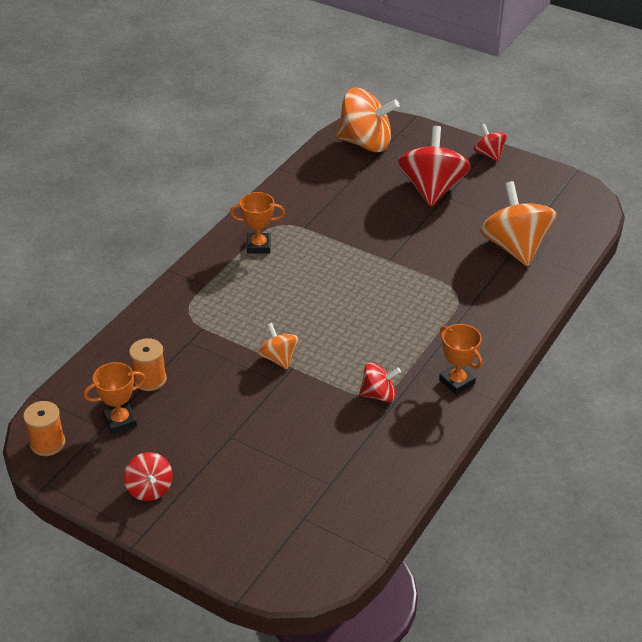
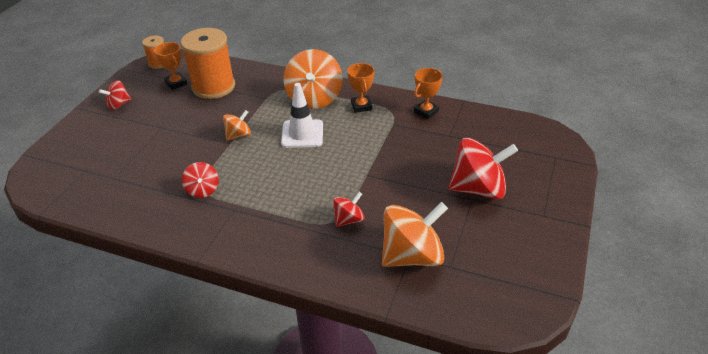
camera: 80 degrees right, 0 degrees up
orange spool [129,338,167,391] -> orange spool [181,28,235,99], size x1.99
orange spinning top [336,88,399,152] -> orange spinning top moved to [283,49,343,109]
orange trophy [439,324,483,395] -> orange trophy moved to [414,68,443,119]
red spinning top [473,124,507,162] -> red spinning top moved to [333,192,365,227]
none -> white traffic cone [281,83,323,148]

